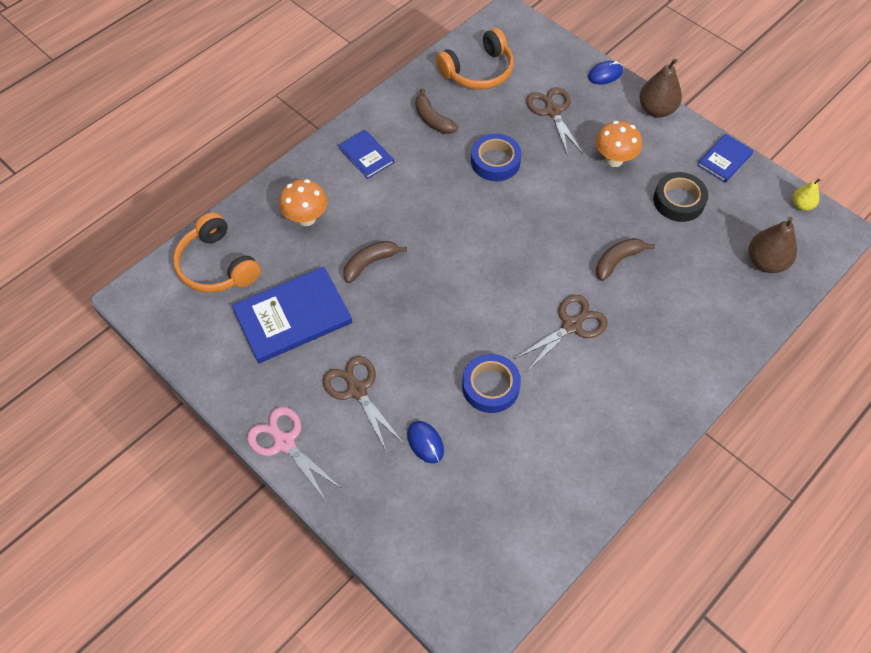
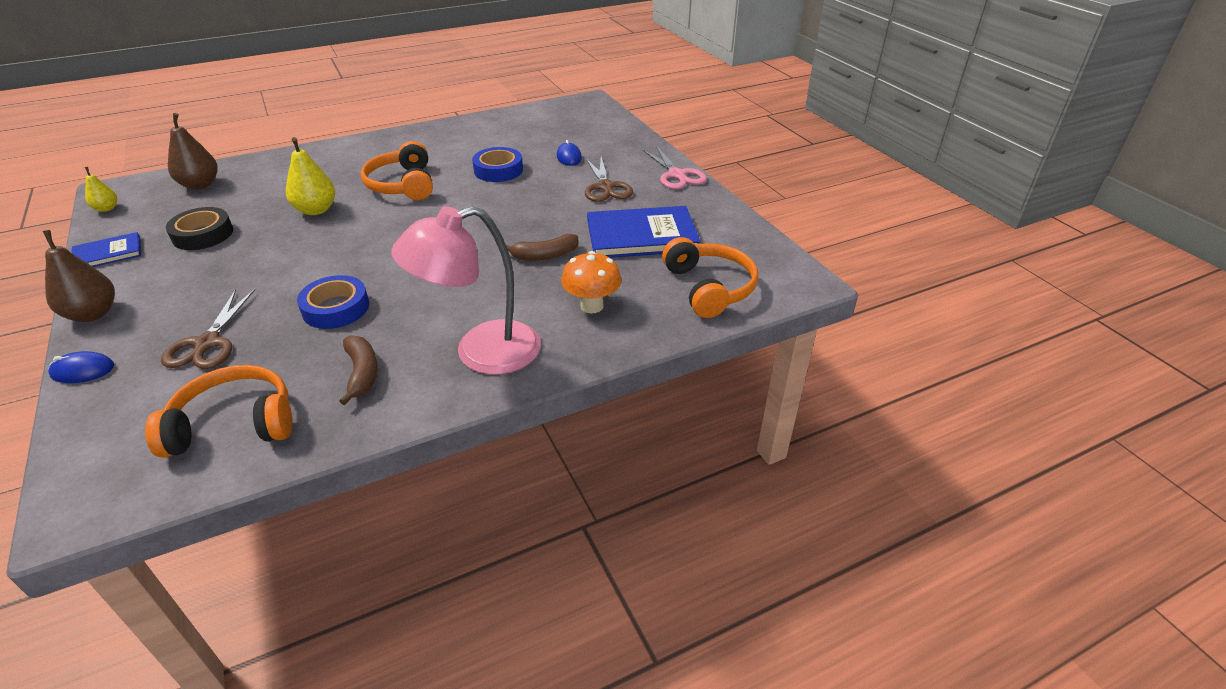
camera: 160 degrees left, 20 degrees down
blue book [338,130,394,179] -> pink lamp [391,206,541,375]
brown scissors [514,295,608,372] -> orange headphones [361,141,433,200]
orange mushroom [595,121,642,167] -> none
brown banana [596,238,655,281] -> yellow pear [286,137,335,215]

